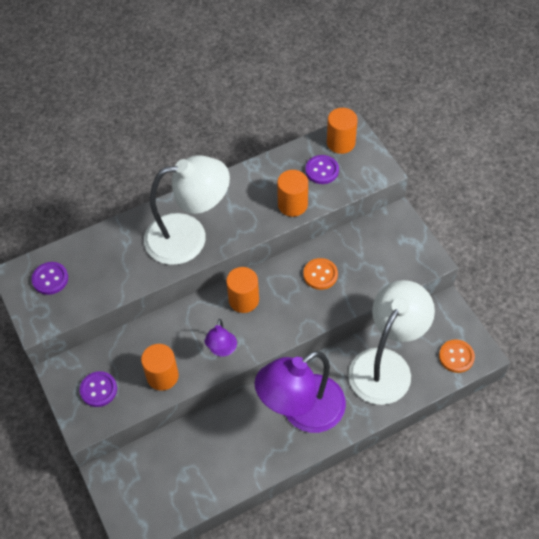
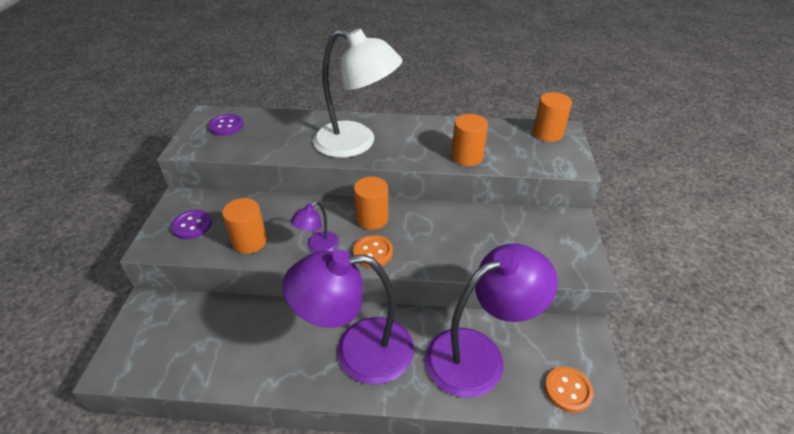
camera: 30 degrees right, 15 degrees down
orange button [303,258,338,290] -> orange button moved to [353,235,393,268]
purple button [306,155,339,184] -> none
white lamp [348,280,435,405] -> purple lamp [425,244,558,398]

